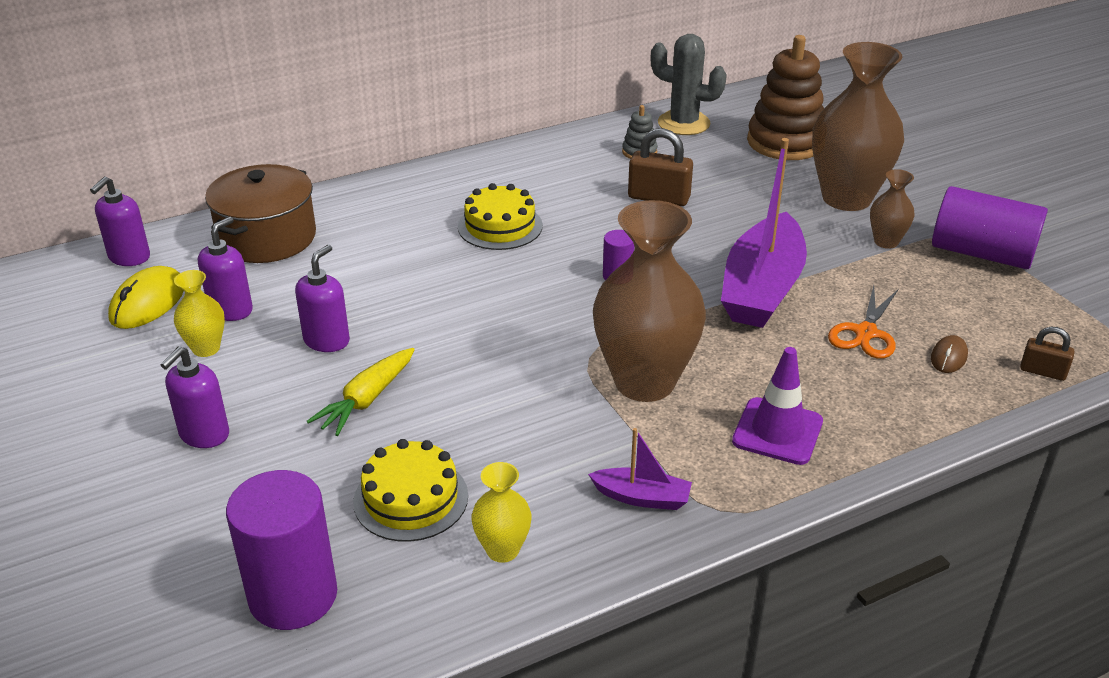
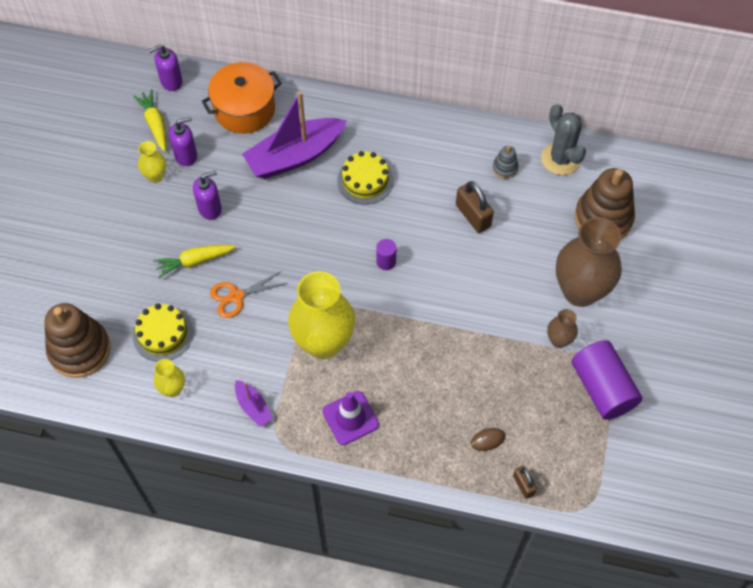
camera: 40 degrees right, 25 degrees up
yellow mouse [108,266,184,329] -> yellow carrot [133,89,166,152]
purple soap dispenser [160,347,229,448] -> none
brown pot [205,164,316,263] -> orange pot [202,62,282,134]
purple cylinder [226,470,337,630] -> brown stacking toy [45,303,110,378]
brown vase [593,200,706,402] -> yellow vase [288,271,355,359]
purple boat [721,138,807,328] -> purple boat moved to [242,91,347,179]
orange scissors [828,286,899,359] -> orange scissors moved to [210,271,288,318]

